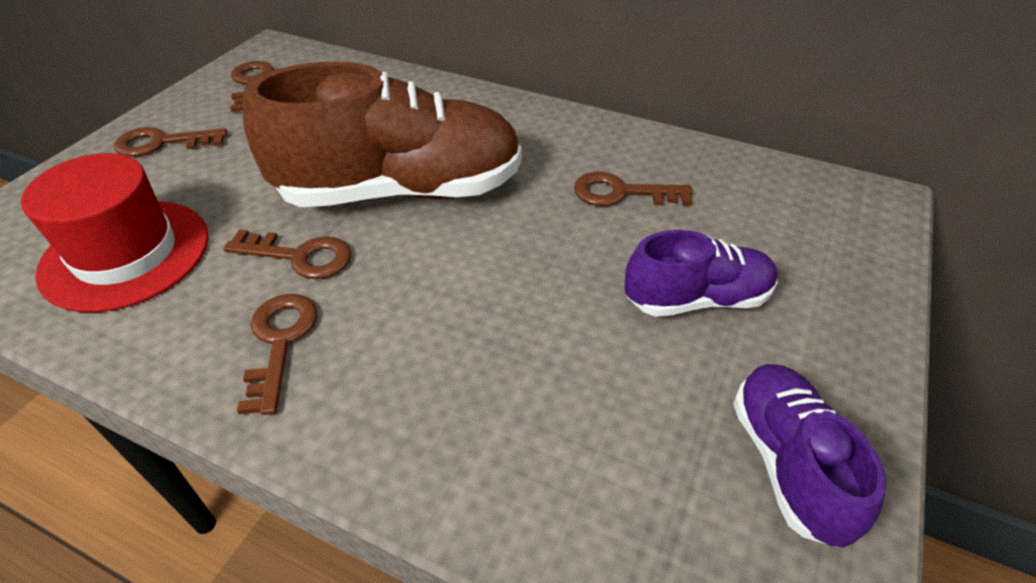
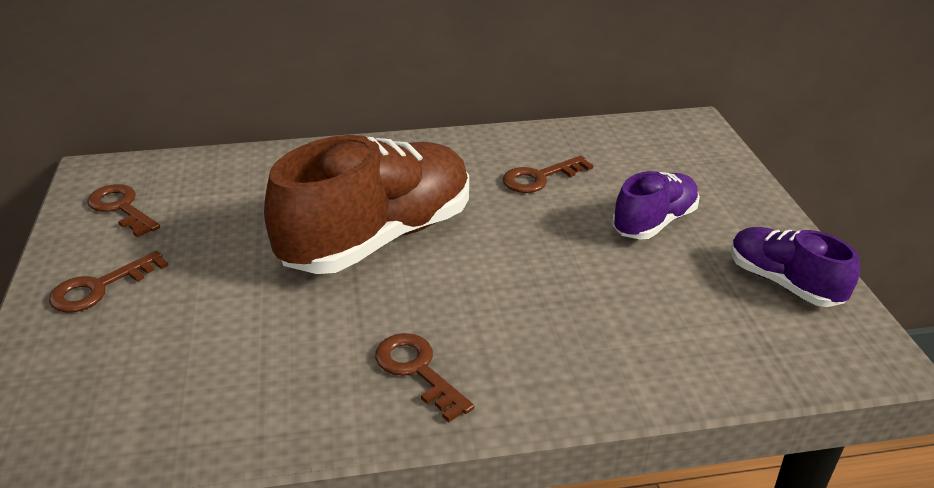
camera: 35 degrees left, 10 degrees down
red hat [21,153,209,312] -> none
brown key [223,229,351,279] -> none

